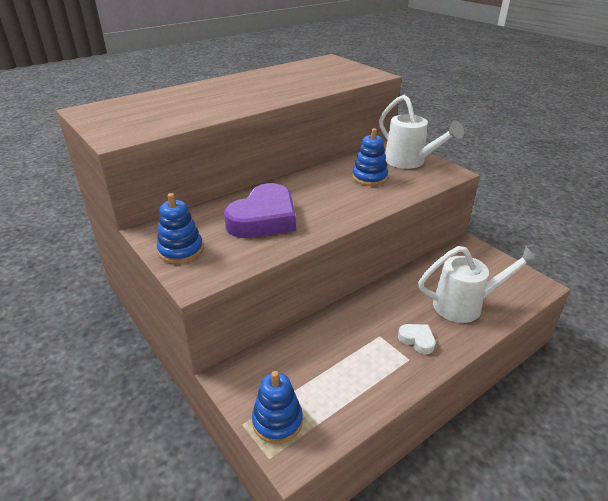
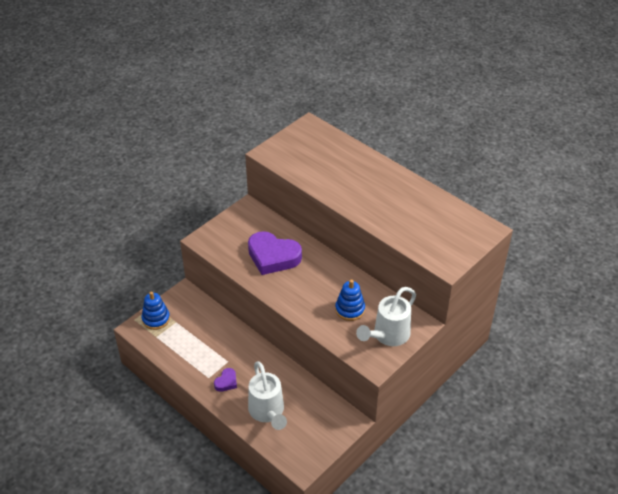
camera: 80 degrees right, 10 degrees up
blue stacking toy [157,193,203,264] -> none
white heart [398,324,436,354] -> purple heart [214,368,237,392]

